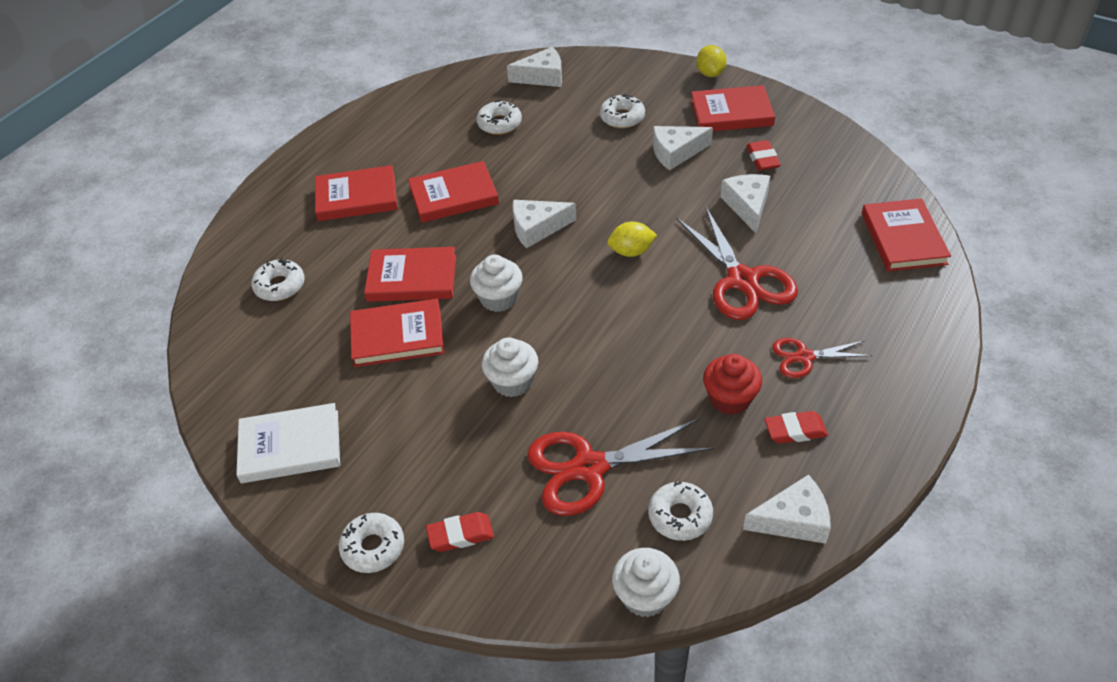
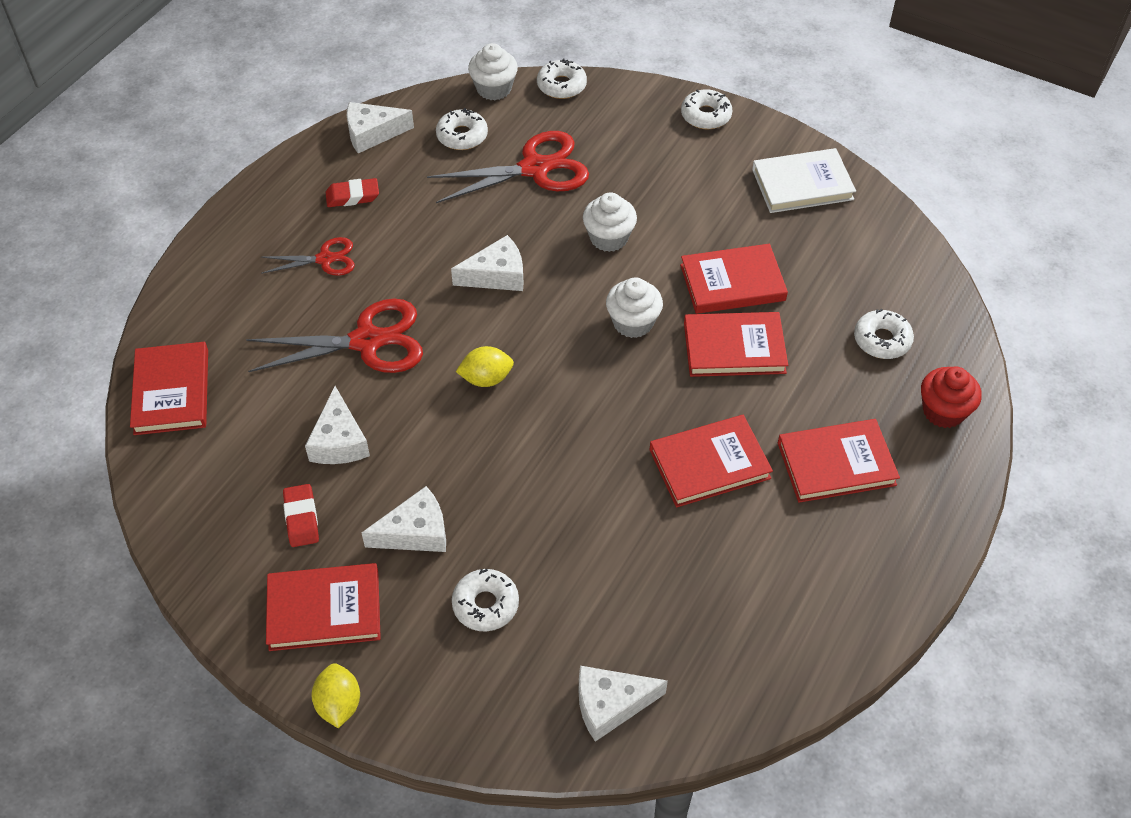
camera: 175 degrees right, 5 degrees up
red eraser [426,512,494,552] -> none
white donut [476,100,522,135] -> white donut moved to [537,58,587,99]
white cheese [512,200,576,248] -> white cheese moved to [451,235,523,291]
red scissors [676,207,798,320] -> red scissors turned 105 degrees clockwise [246,299,423,373]
red cupcake [703,354,762,415] -> red cupcake moved to [921,367,982,428]

